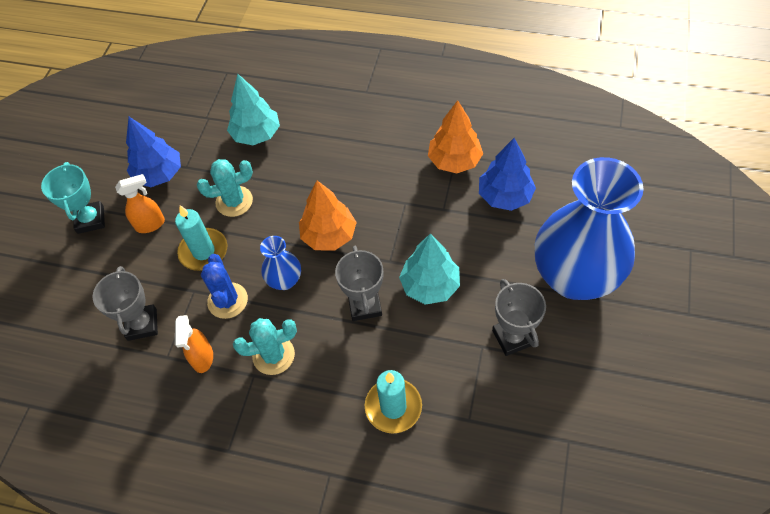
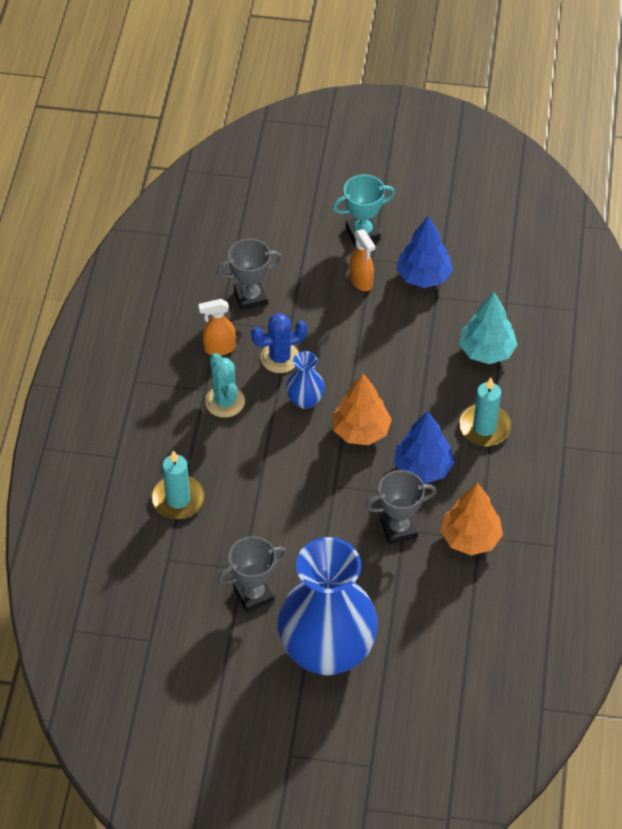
camera: 80 degrees right, 5 degrees down
turquoise candle [175,205,227,271] -> turquoise candle moved to [459,378,511,446]
turquoise cactus [197,159,253,217] -> none
grey trophy [335,246,383,321] -> grey trophy moved to [365,470,436,544]
turquoise tree [399,234,460,305] -> none
blue tree [479,138,536,211] -> blue tree moved to [394,411,455,484]

